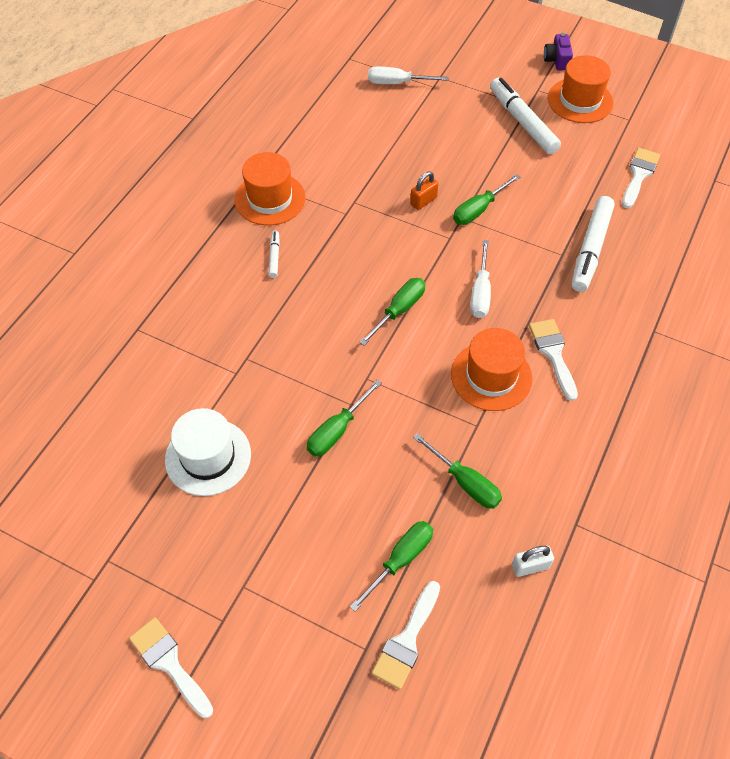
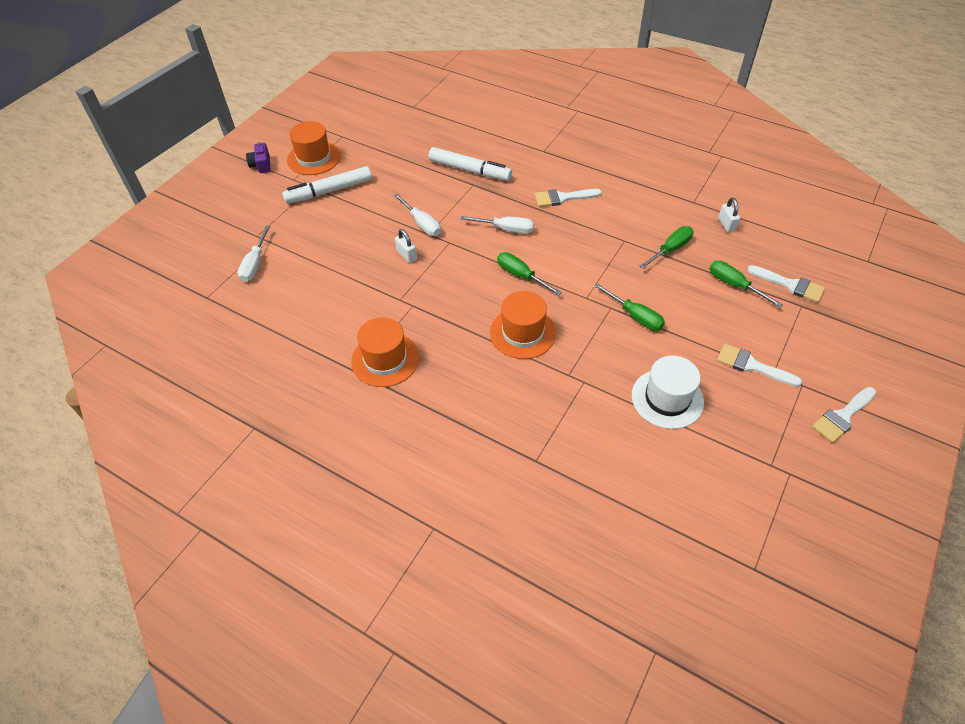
camera: 85 degrees left, 5 degrees down
white marker [268,231,280,278] -> none
orange padlock [410,172,439,210] -> white padlock [395,229,417,263]
orange hat [451,328,532,411] -> orange hat moved to [490,291,556,359]
green screwdriver [453,174,520,225] -> white screwdriver [394,194,441,236]
purple camera [544,33,573,70] -> purple camera turned 75 degrees clockwise [246,142,271,173]
white brush [622,148,660,208] -> white brush moved to [717,344,802,387]

